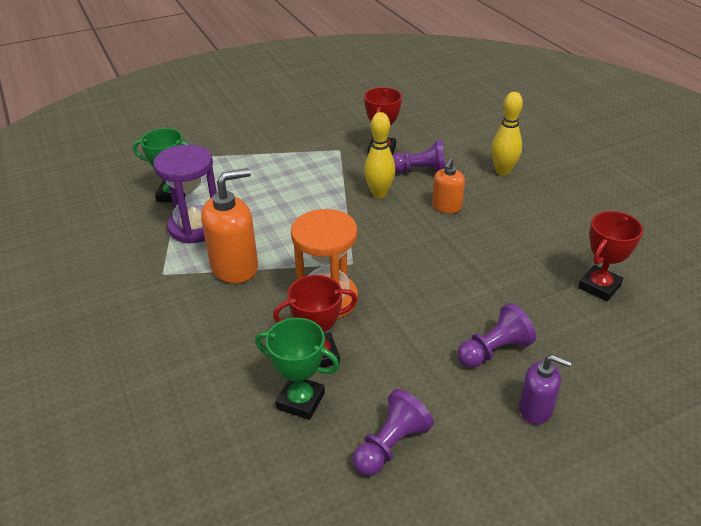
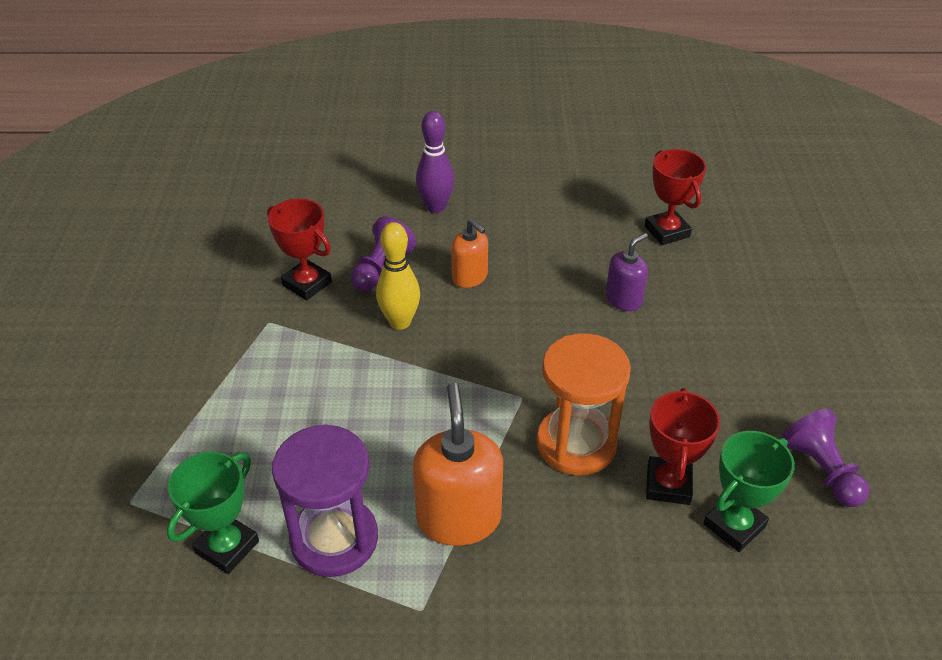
camera: 65 degrees left, 5 degrees up
purple pawn [457,303,536,368] -> none
yellow bowling pin [491,92,523,175] -> purple bowling pin [416,111,454,213]
purple soap dispenser [519,355,572,424] -> purple soap dispenser moved to [606,233,648,311]

